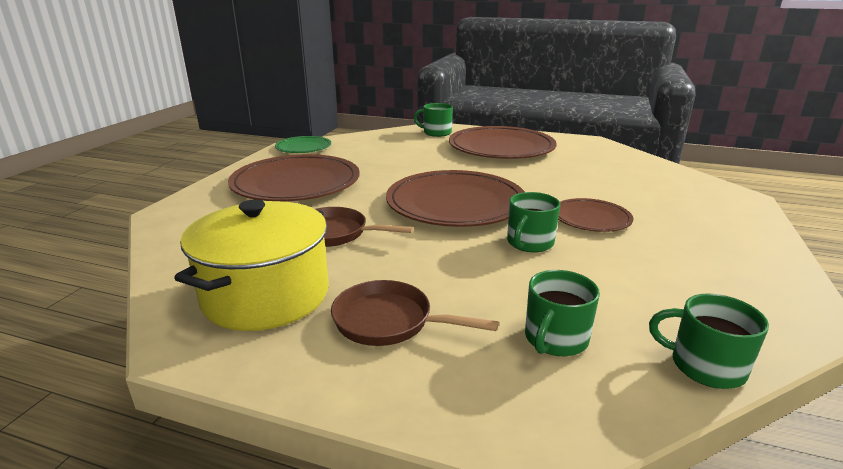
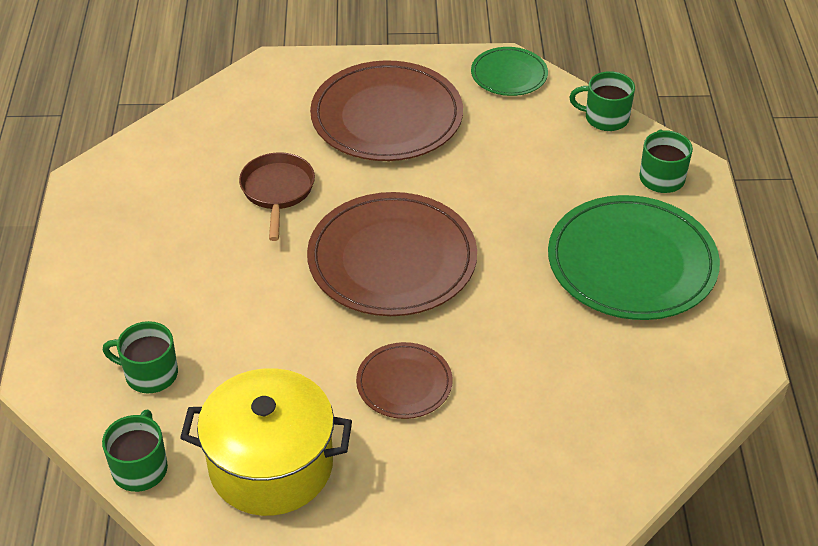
camera: 70 degrees right, 20 degrees up
yellow pot [174,200,329,331] -> yellow pot moved to [180,368,352,516]
brown pan [331,280,499,346] -> none
brown plate [449,126,557,159] -> green plate [548,195,720,320]
green mug [507,192,560,252] -> green mug moved to [569,71,635,131]

